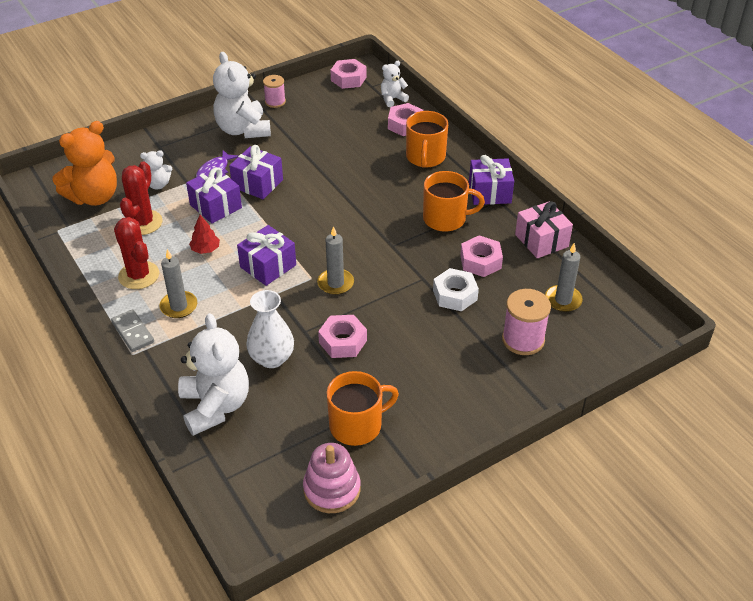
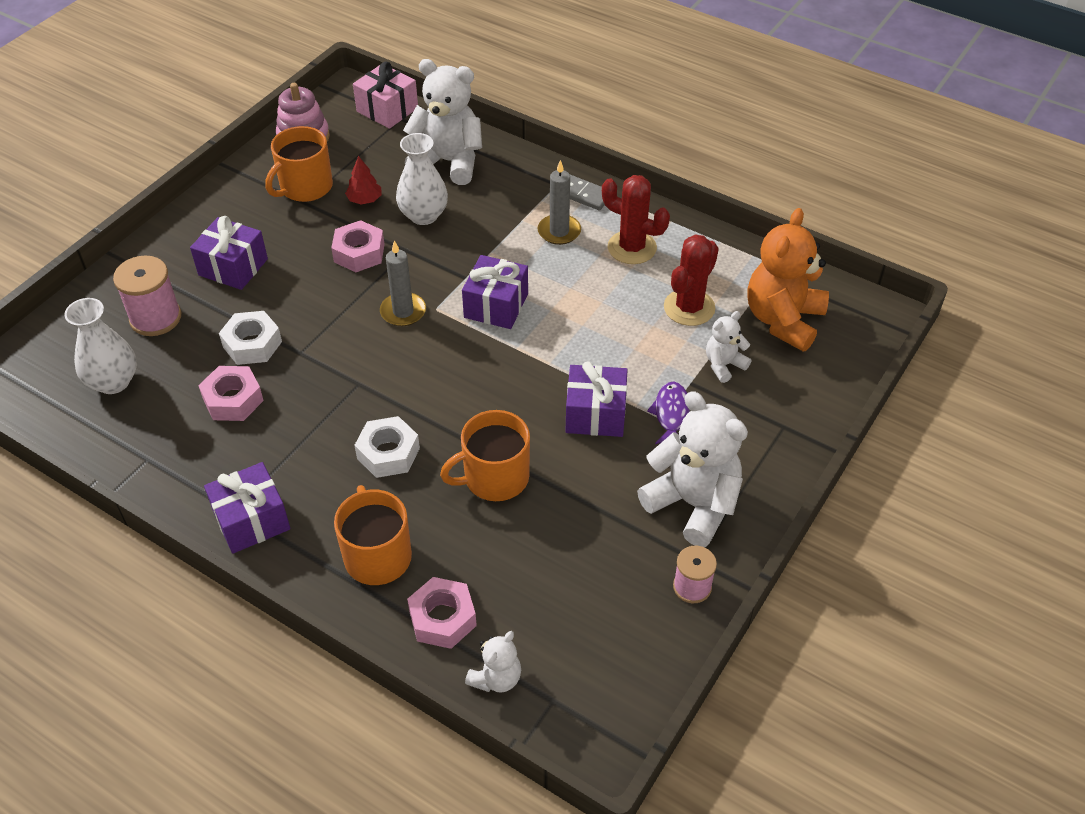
camera: 155 degrees right, 5 degrees up
red cactus [120,161,162,235] -> red cactus turned 45 degrees clockwise [664,234,719,326]
white teddy bear [178,313,249,436] -> white teddy bear turned 150 degrees clockwise [403,59,482,185]
purple gift [186,167,242,224] -> purple gift moved to [190,216,268,290]
red tree [189,215,220,254] -> red tree moved to [345,156,382,204]
pink nut [331,59,367,89] -> none
orange mug [423,171,485,232] -> orange mug moved to [440,410,530,501]
pink gift [515,201,573,258] -> pink gift moved to [353,62,418,129]
grey candle [545,243,583,312] -> white vase [64,298,137,394]
none -> white nut [354,416,420,478]

